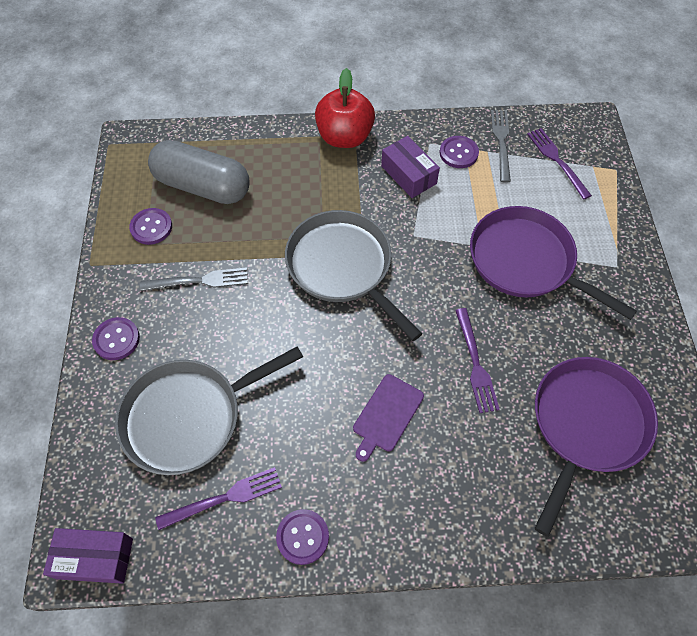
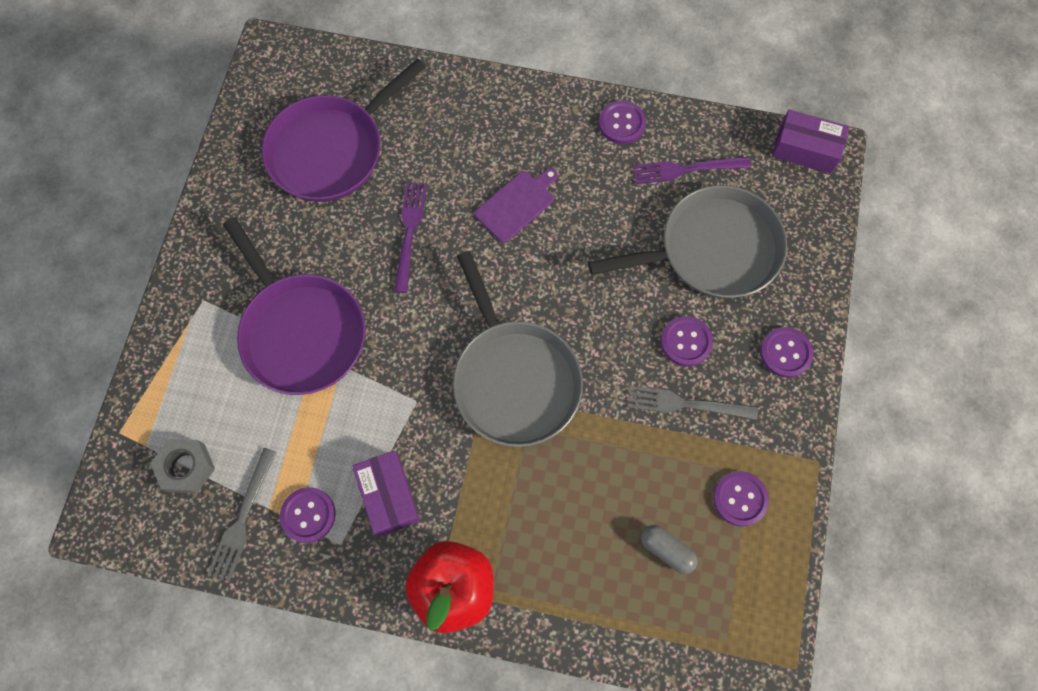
camera: 165 degrees left, 10 degrees up
grey capsule [148,140,249,204] -> grey capsule [641,525,698,574], size x0.43
purple fork [527,128,592,200] -> grey nut [150,439,215,493]
none -> purple button [661,316,713,366]

